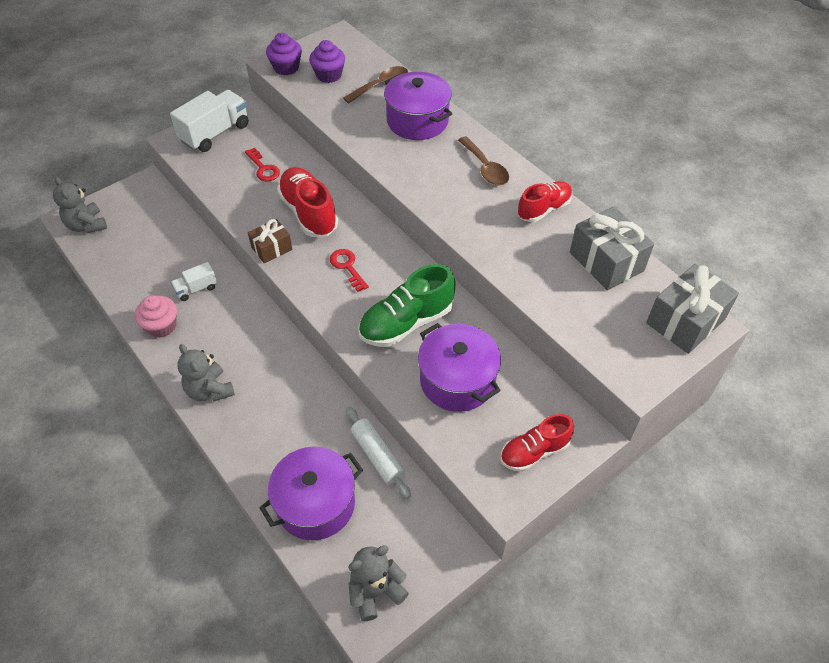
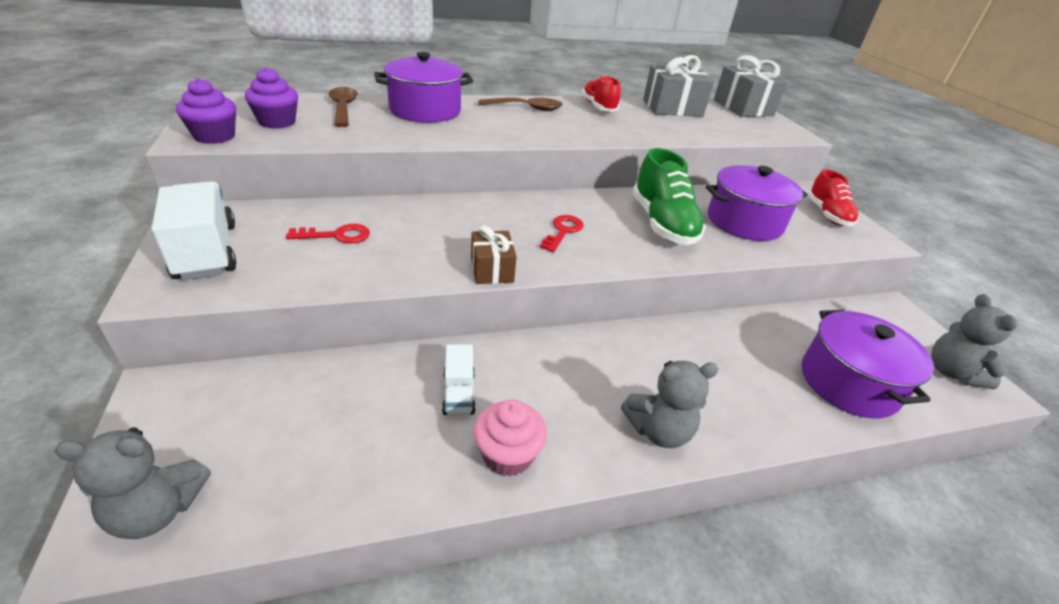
camera: 70 degrees left, 15 degrees down
red shoe [277,167,338,237] -> none
red key [330,249,369,292] -> red key turned 120 degrees clockwise [540,215,584,252]
white rolling pin [346,407,411,499] -> none

